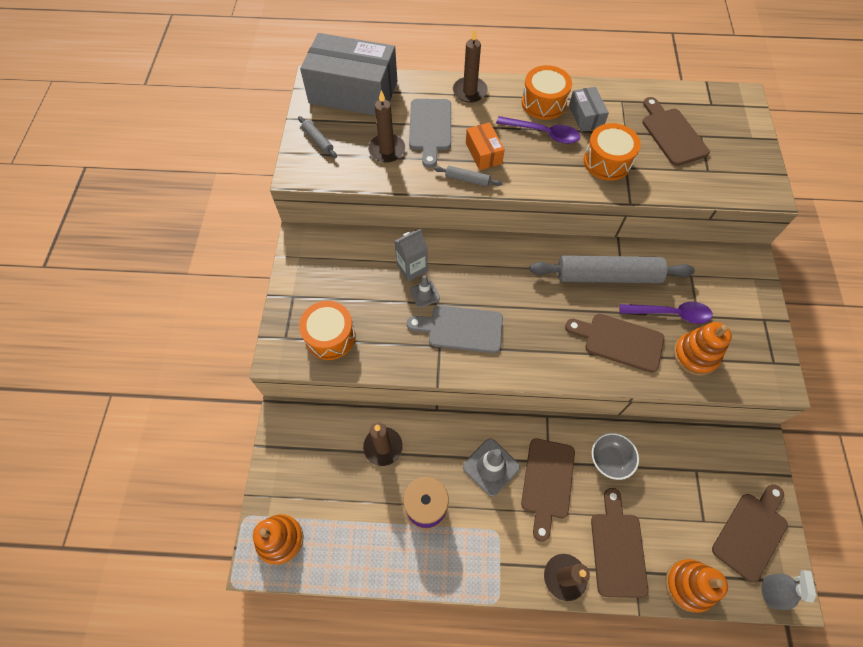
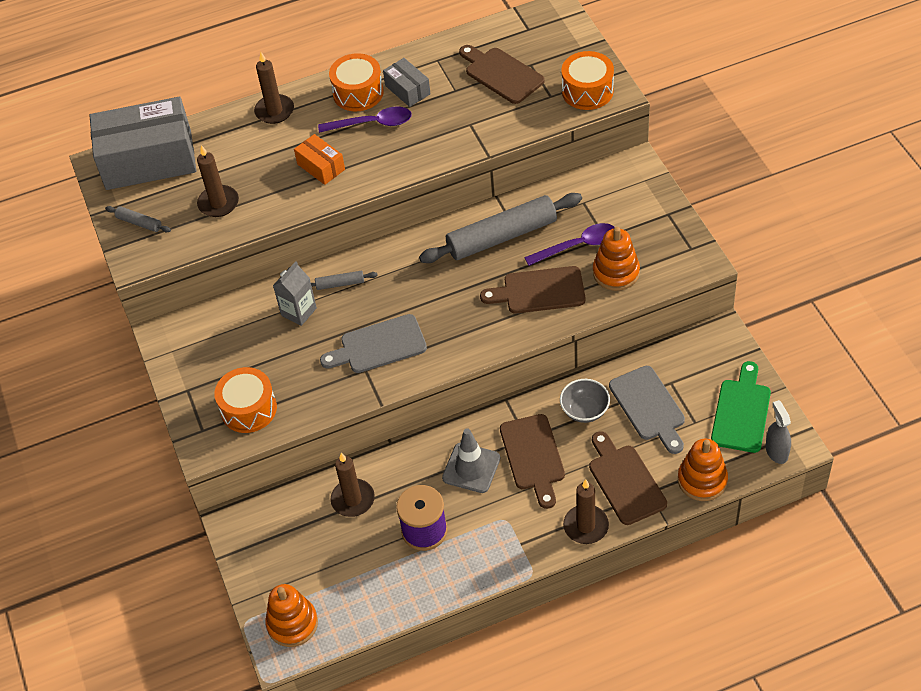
camera: 20 degrees left, 10 degrees down
grey cutting board [409,99,451,168] -> grey cutting board moved to [609,366,685,454]
grey traffic cone [410,275,440,308] -> none
grey rolling pin [434,166,502,186] -> grey rolling pin moved to [311,271,378,290]
orange drum [584,123,641,181] -> orange drum moved to [561,51,614,110]
brown cutting board [712,484,788,583] -> green cutting board [711,361,771,453]

